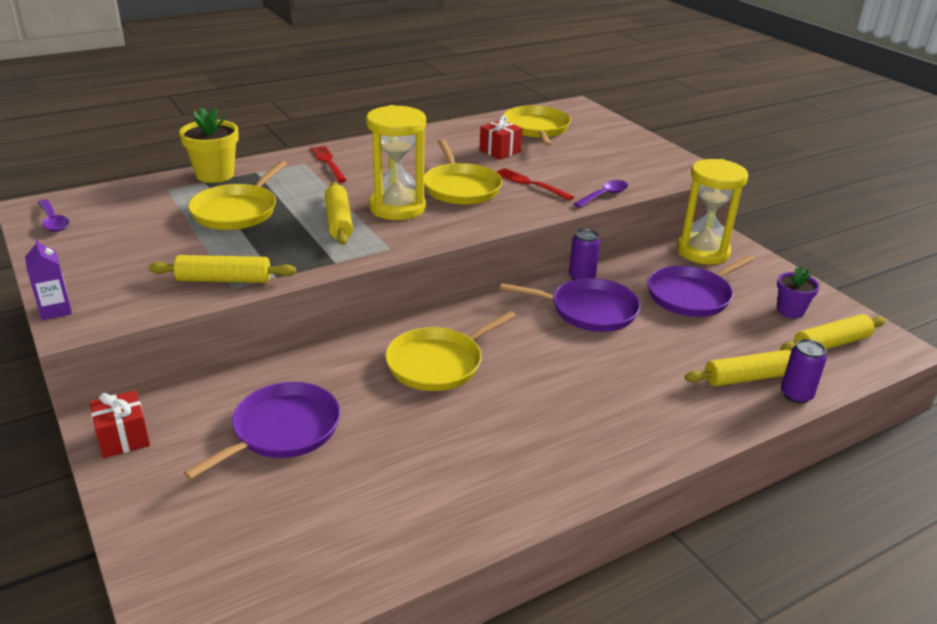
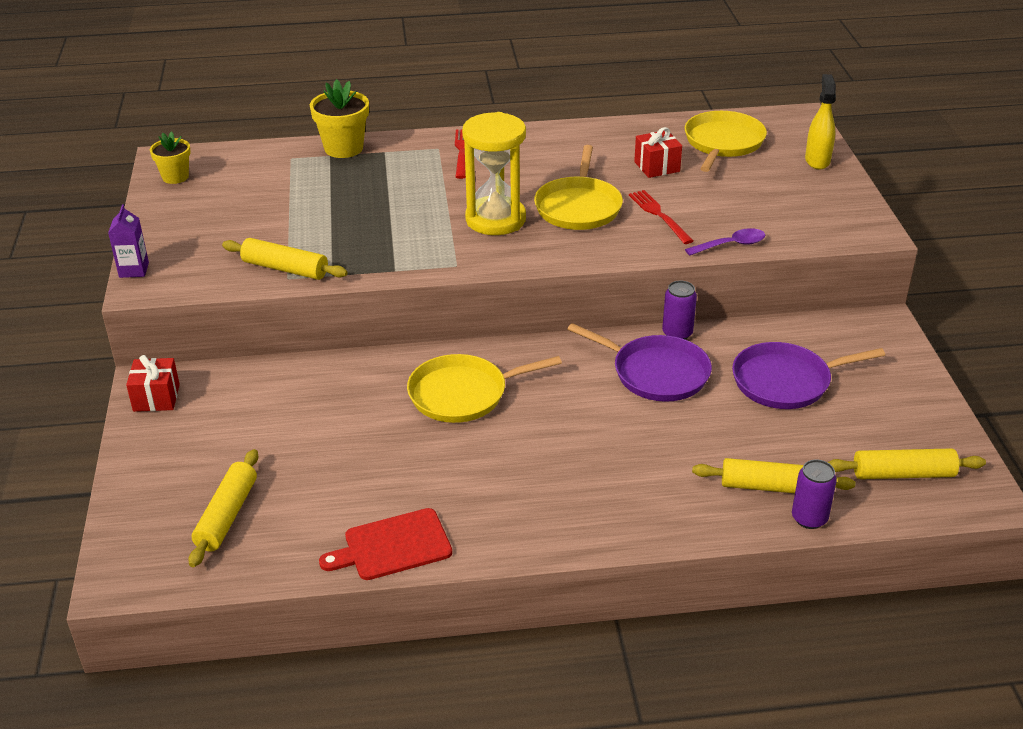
camera: 25 degrees right, 5 degrees up
purple spoon [38,199,69,232] -> yellow flower pot [150,131,191,184]
purple pan [184,382,340,480] -> none
yellow pan [188,161,287,230] -> none
yellow rolling pin [325,182,353,245] -> yellow rolling pin moved to [189,449,258,567]
yellow hourglass [677,159,748,264] -> none
purple flower pot [777,266,820,318] -> none
none -> red cutting board [319,508,452,580]
none -> yellow spray bottle [805,74,836,169]

